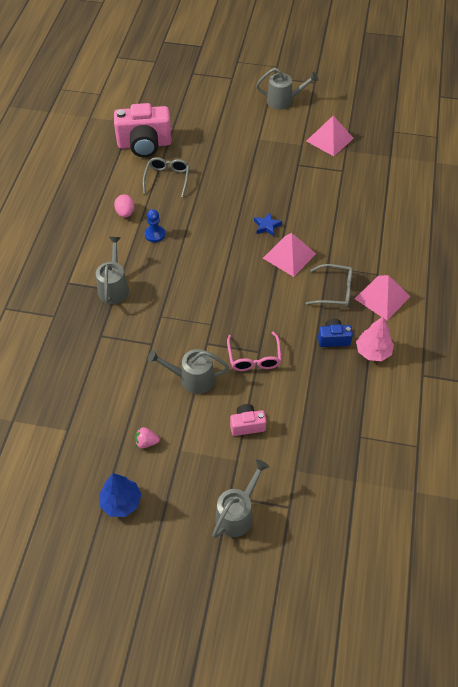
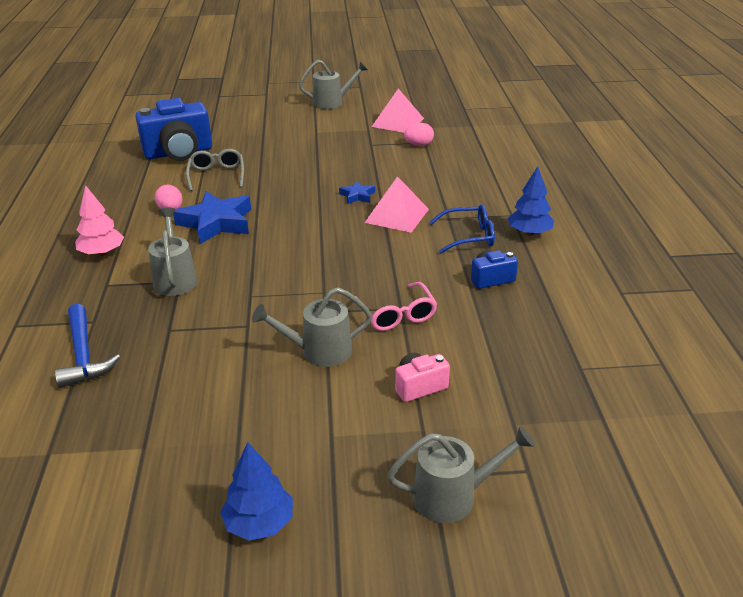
camera: 15 degrees left, 20 degrees down
pink camera [114,103,172,157] -> blue camera [135,98,212,161]
pink strawberry [135,427,160,448] -> none
blue pawn [145,209,165,242] -> blue star [173,191,251,244]
grey watering can [212,459,269,538] -> grey watering can turned 60 degrees clockwise [387,426,535,523]
grey glasses [306,264,353,307] -> blue glasses [429,204,495,254]
pink pyramid [355,275,411,320] -> blue tree [508,166,554,236]
pink tree [356,317,394,361] -> pink tree moved to [75,185,124,256]
none -> blue hammer [55,304,120,388]
none -> pink egg [404,123,434,146]

